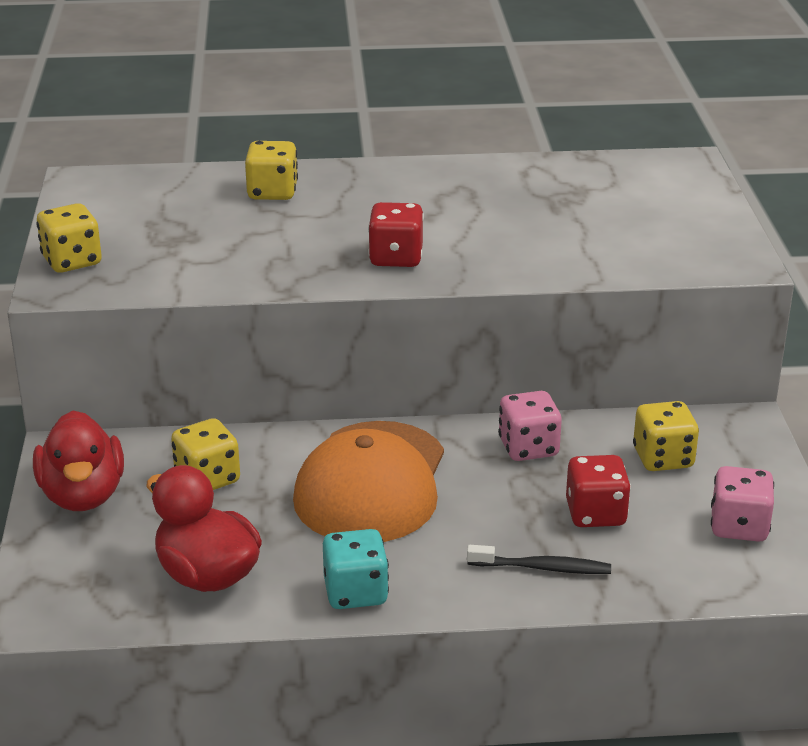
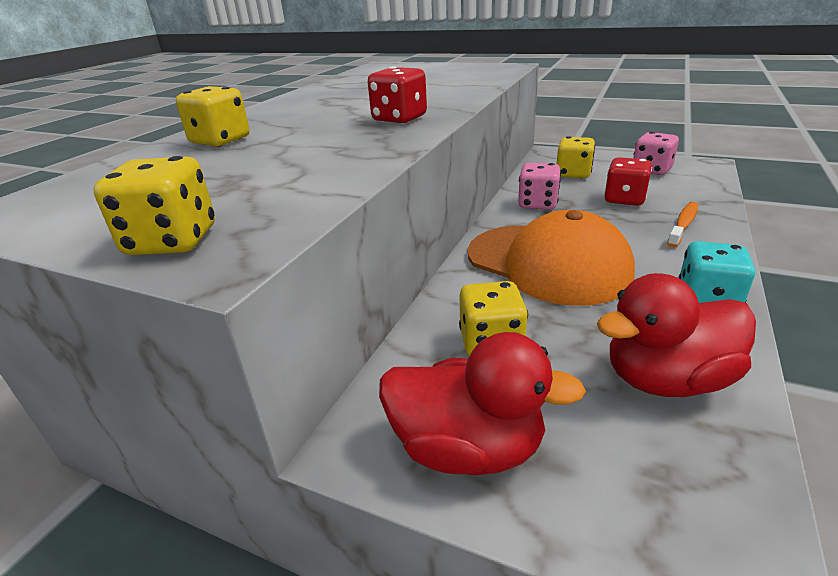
camera: 60 degrees left, 0 degrees up
black toothbrush [467,545,611,574] -> orange toothbrush [667,202,698,248]

